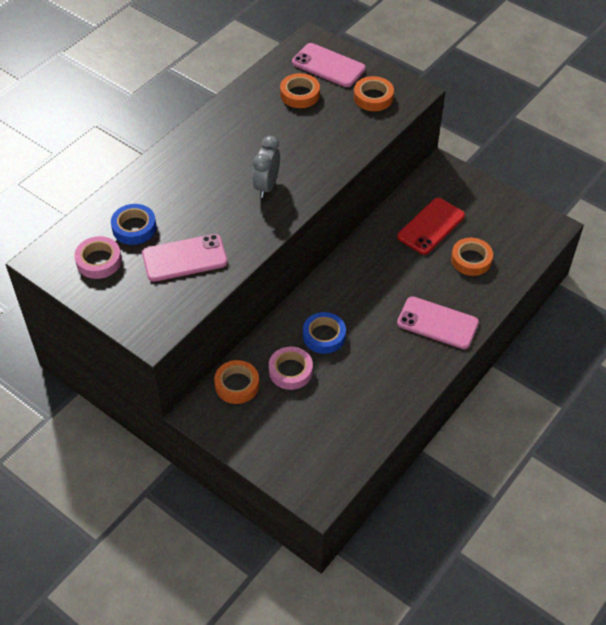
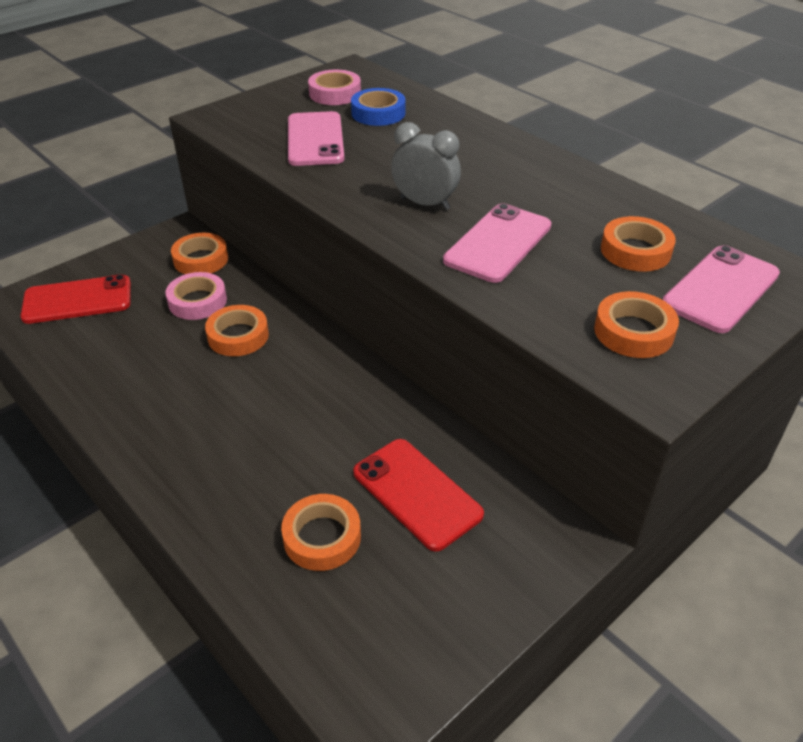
camera: 100 degrees right, 10 degrees down
blue tape [303,312,346,354] -> orange tape [205,305,269,356]
pink phone [397,296,479,349] -> pink phone moved to [443,203,551,283]
none -> red phone [20,274,131,324]

